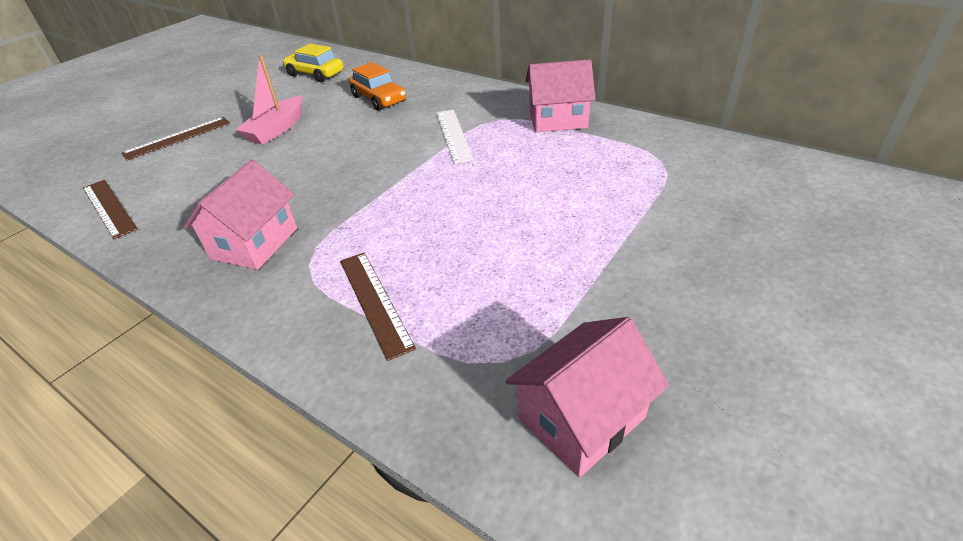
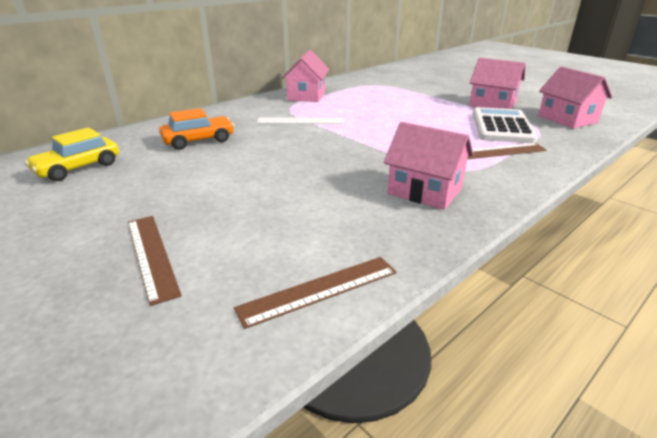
camera: 80 degrees left, 10 degrees down
pink boat [236,55,302,145] -> none
none -> pink house [469,58,526,109]
none -> white calculator [473,107,537,143]

